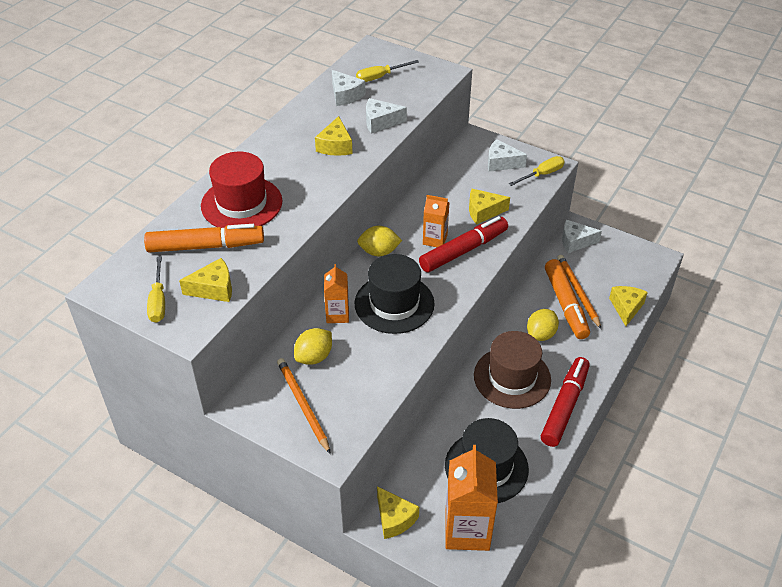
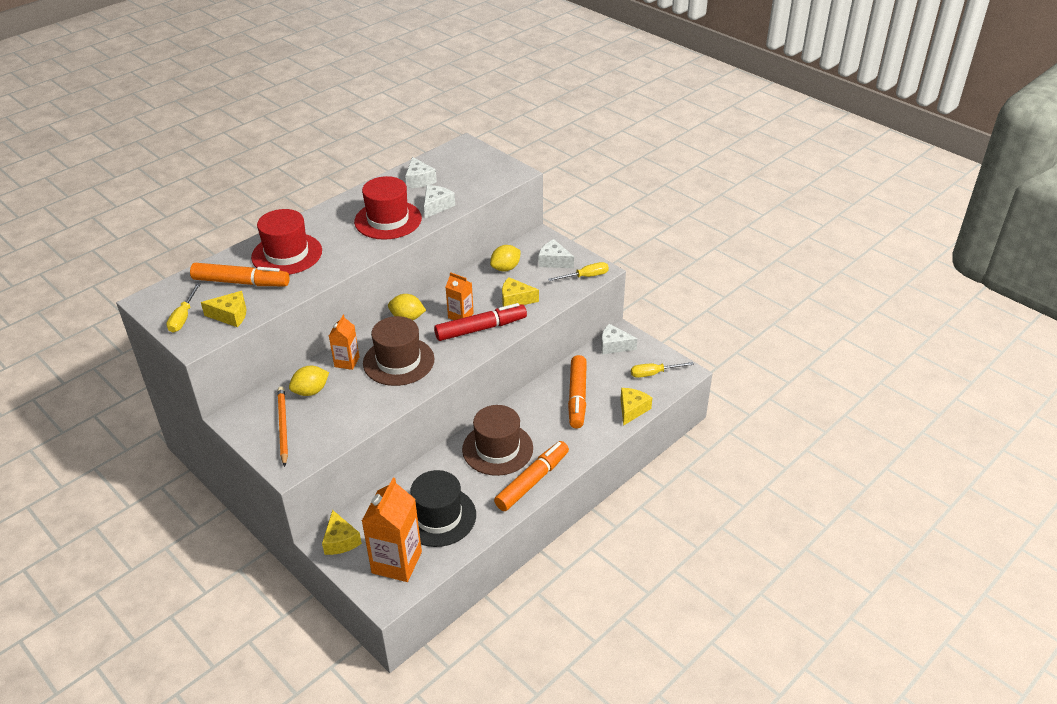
camera: 15 degrees right, 5 degrees down
yellow cheese [315,116,353,156] -> red hat [354,176,422,240]
black hat [355,254,435,334] -> brown hat [363,316,434,386]
yellow screwdriver [356,60,419,82] -> yellow screwdriver moved to [631,362,694,378]
white cheese [366,98,407,134] -> white cheese turned 105 degrees clockwise [424,185,455,218]
yellow lemon [527,309,559,341] -> yellow lemon moved to [490,245,521,272]
red marker [541,357,590,447] -> orange marker [494,441,569,511]
orange pencil [557,255,601,329] -> none

